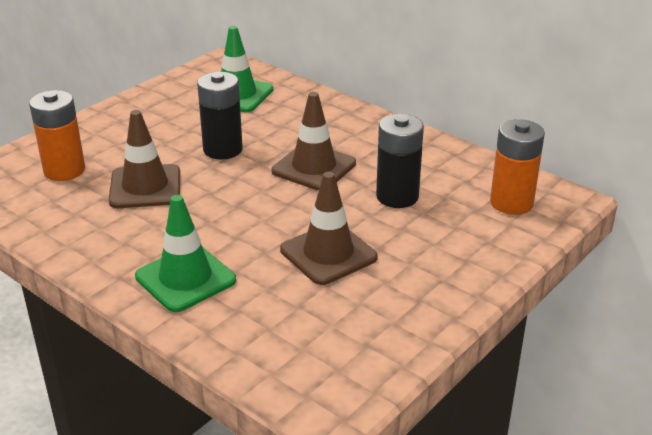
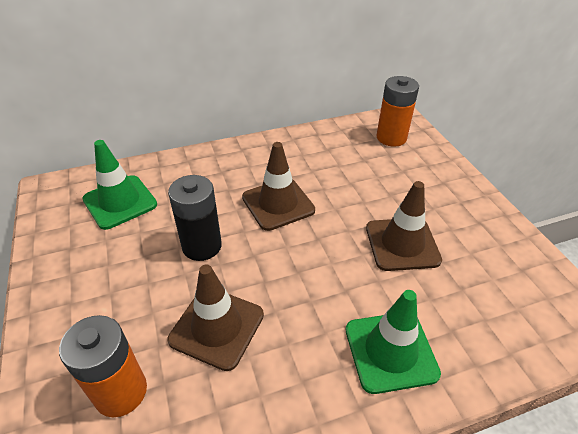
camera: 60 degrees left, 10 degrees up
black battery [376,114,424,208] -> none

